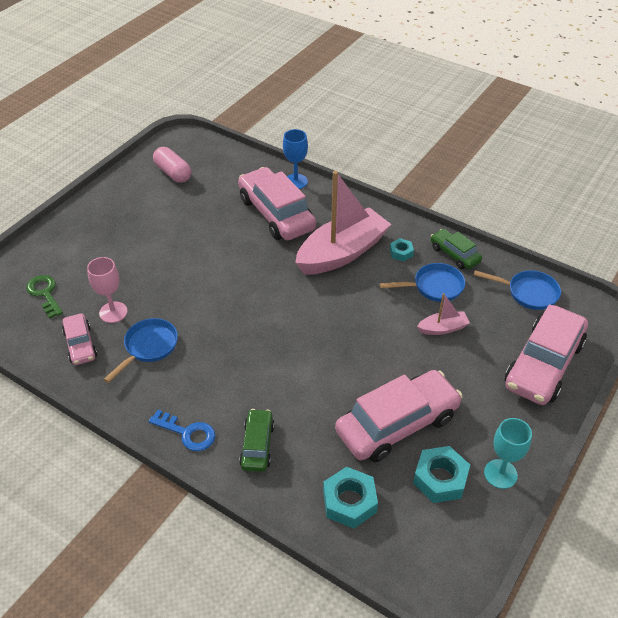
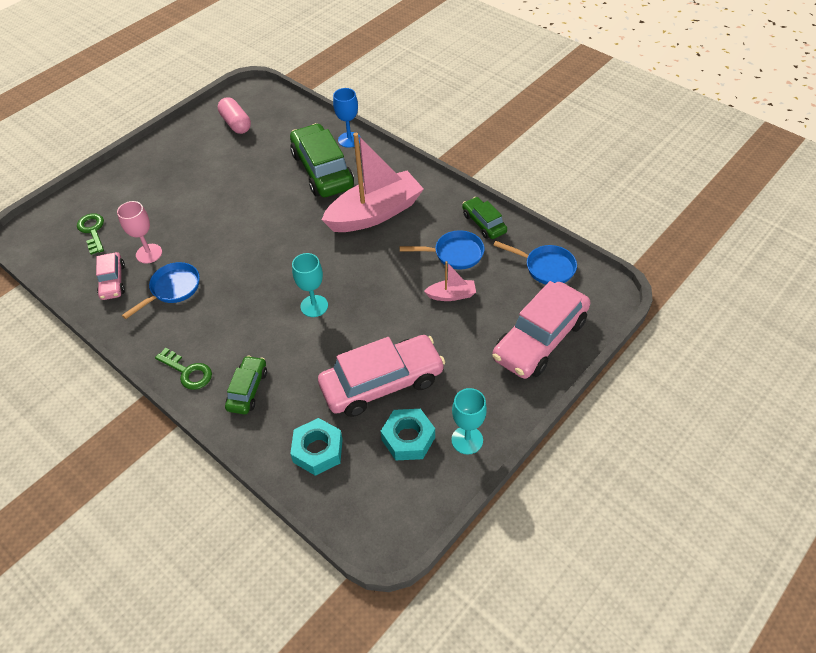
camera: 10 degrees right, 5 degrees up
blue key [149,410,215,451] -> green key [155,348,212,390]
pink car [238,167,316,240] -> green car [290,123,354,197]
turquoise nut [390,238,414,261] -> none
none -> turquoise goblet [292,253,328,317]

